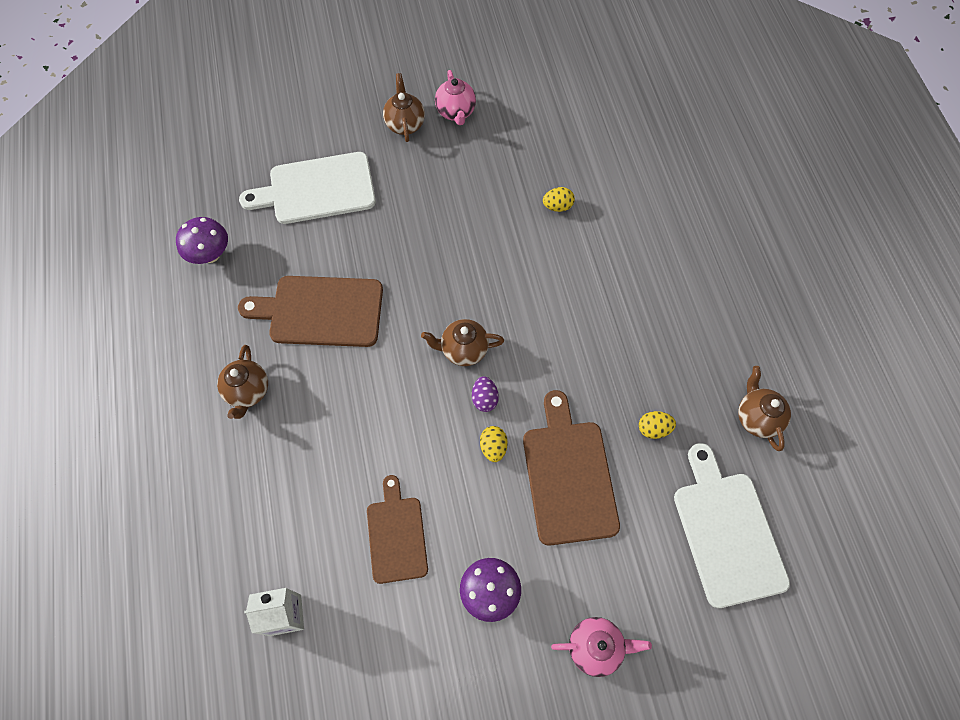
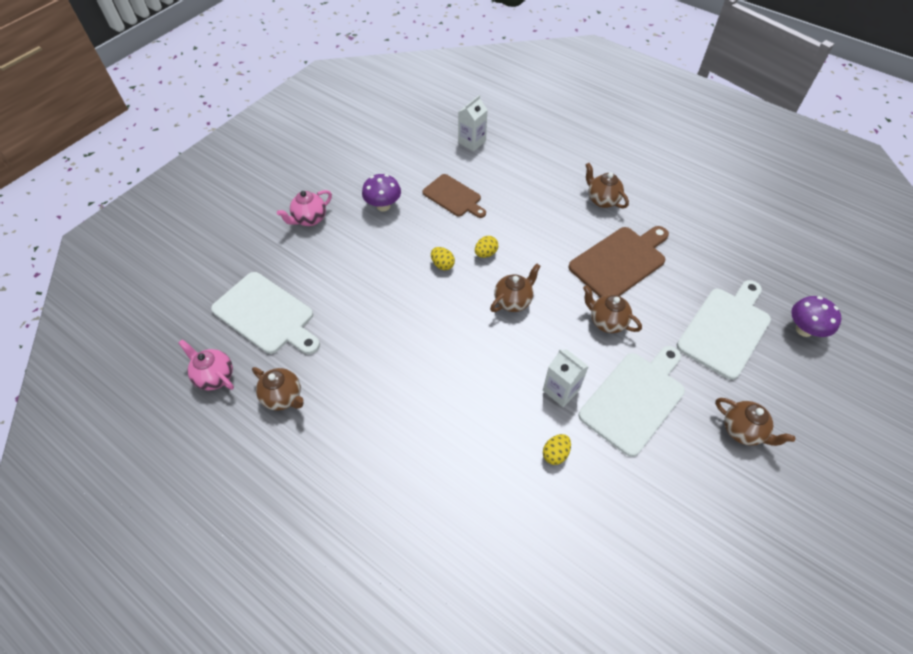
camera: 140 degrees right, 10 degrees down
purple mushroom [176,217,228,264] -> purple mushroom moved to [791,296,842,337]
pink teapot [435,70,476,125] -> pink teapot moved to [179,339,234,390]
purple egg [472,376,499,412] -> none
brown cutting board [523,390,620,546] -> none
yellow egg [639,411,676,439] -> yellow egg moved to [475,236,498,258]
none -> white carton [543,349,589,407]
none -> white cutting board [579,346,685,457]
none -> brown teapot [583,285,642,333]

